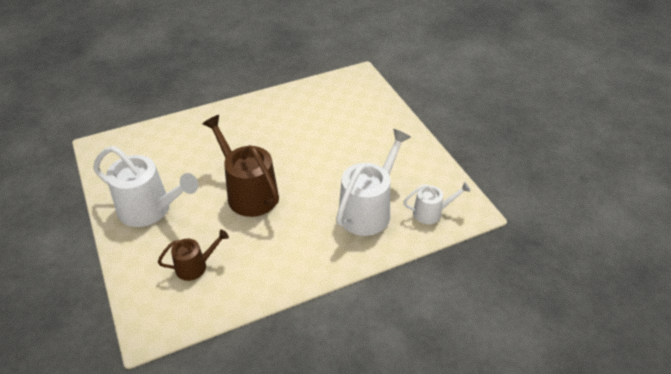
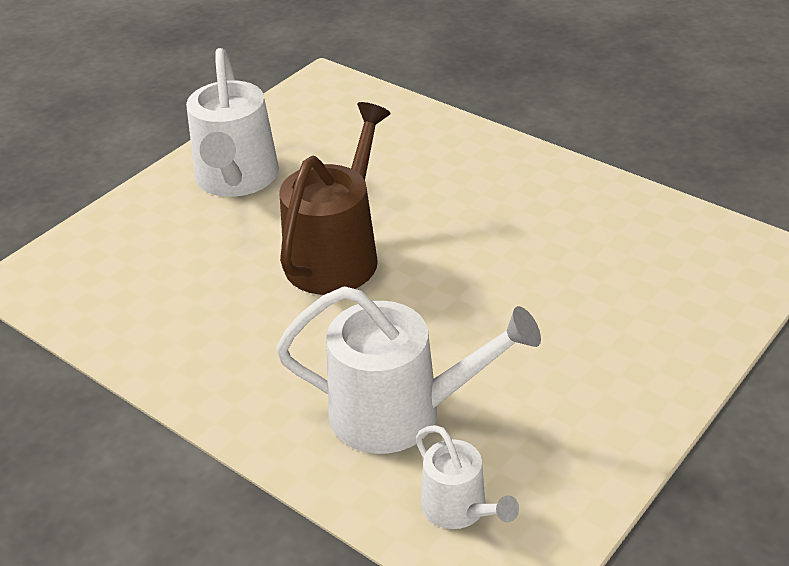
camera: 65 degrees right, 5 degrees down
brown watering can [158,230,229,281] -> none

